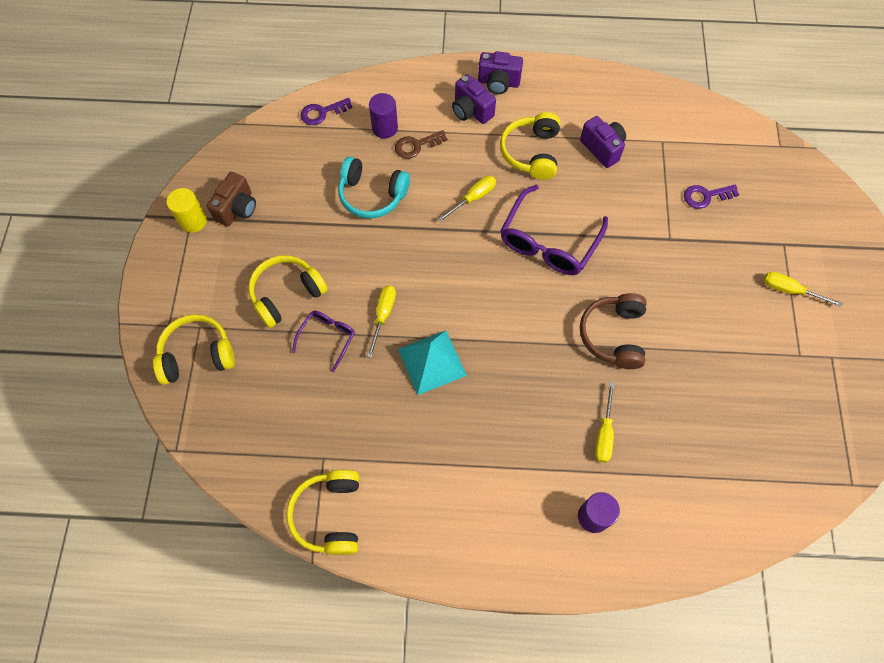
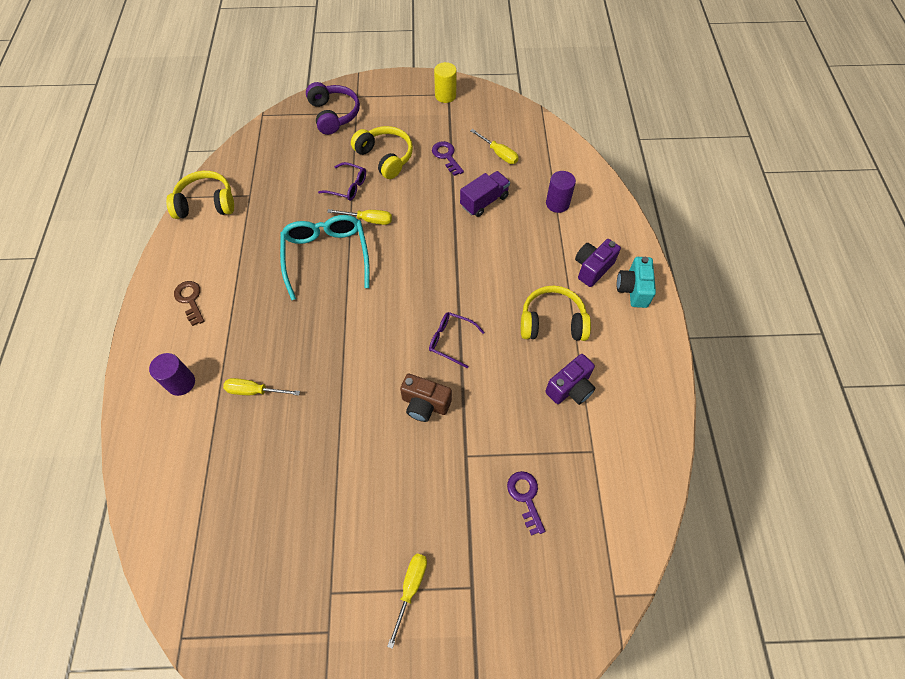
camera: 85 degrees right, 5 degrees down
yellow headphones [153,314,235,385] -> purple headphones [306,82,360,135]
brown camera [207,172,256,226] -> brown camera moved to [400,374,452,422]
purple key [300,98,353,125] -> purple key moved to [432,141,464,176]
turquoise headphones [338,157,410,219] -> purple truck [460,171,510,217]
brown key [395,130,447,159] -> brown key moved to [174,281,204,326]
turquoise pyramid [398,330,467,395] -> turquoise glasses [280,215,370,300]
yellow screwdriver [438,176,496,222] -> yellow screwdriver moved to [470,129,519,164]
purple camera [478,51,523,94] -> turquoise camera [617,257,656,308]
purple glasses [501,185,608,275] -> purple glasses [429,312,485,368], size x0.54
brown headphones [580,293,647,369] -> none

